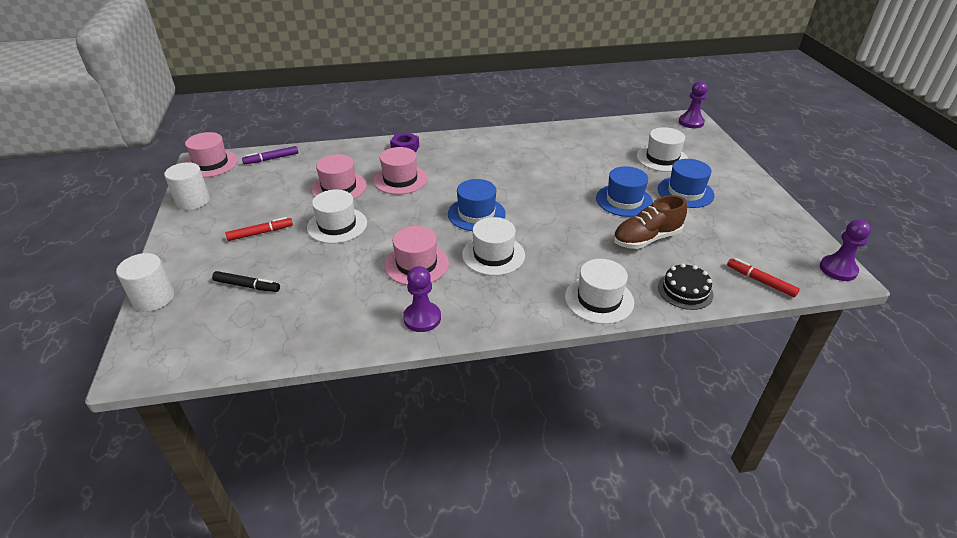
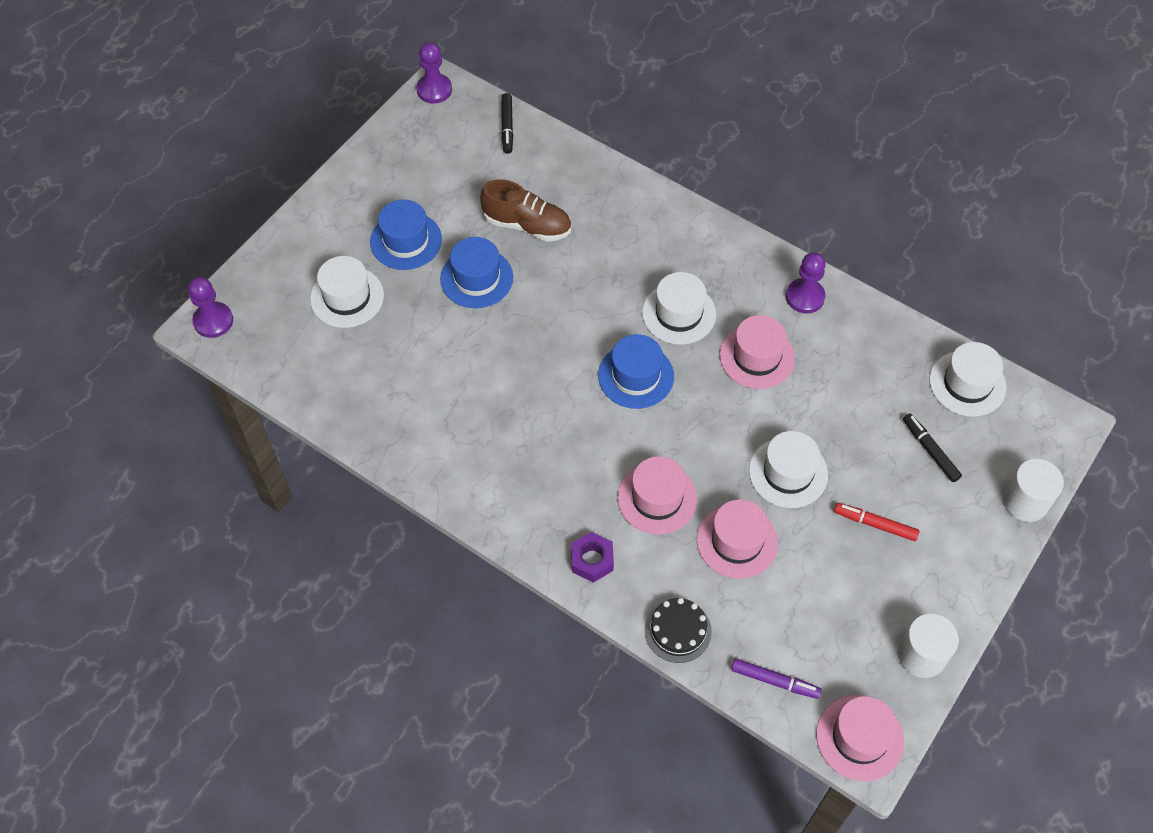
camera: 135 degrees left, 20 degrees up
white hat [565,259,634,324] -> white hat moved to [929,342,1007,417]
black cake [658,263,714,310] -> black cake moved to [645,598,712,663]
red marker [727,258,800,297] -> black marker [501,93,513,154]

